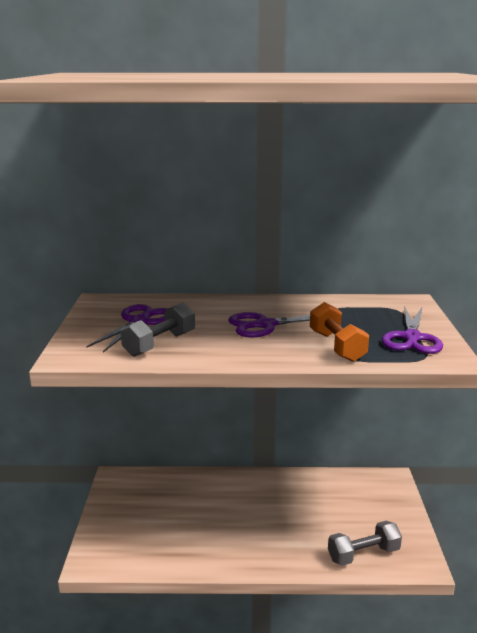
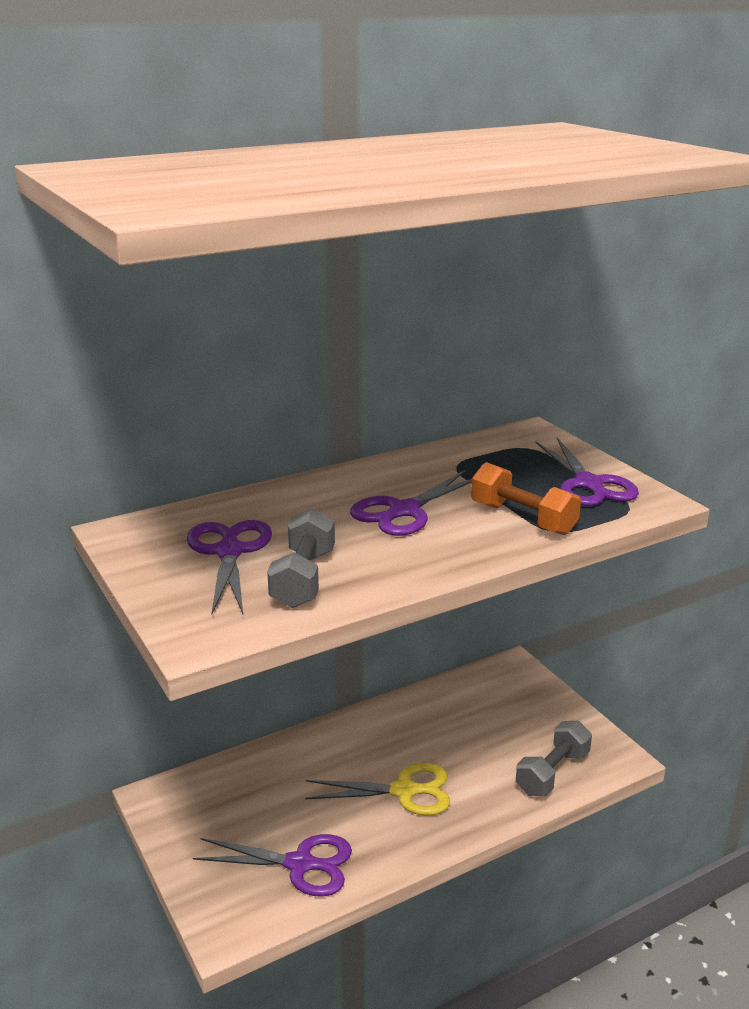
camera: 30 degrees left, 5 degrees up
none -> purple scissors [193,834,352,897]
none -> yellow scissors [305,763,450,816]

